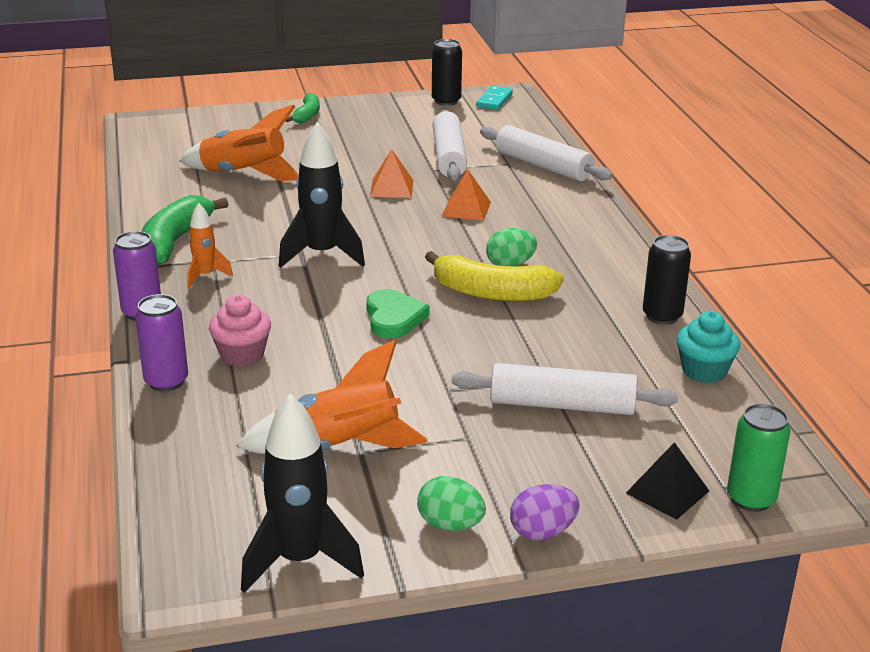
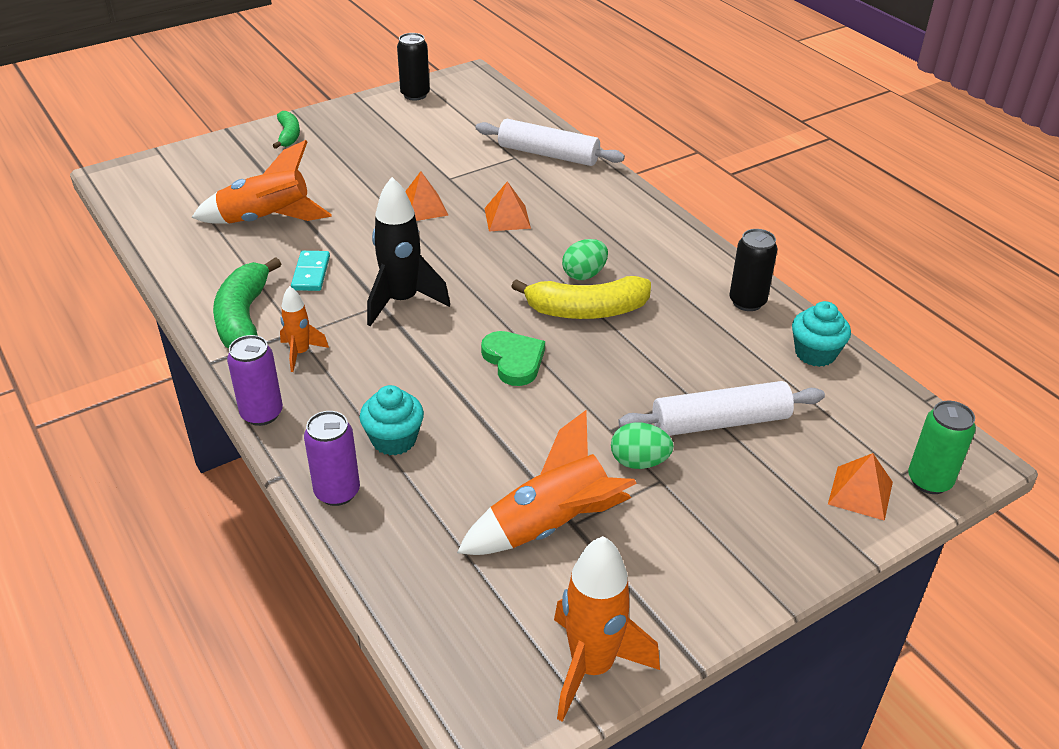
camera: 20 degrees left, 10 degrees up
pink cupcake [209,295,271,366] -> turquoise cupcake [360,385,424,456]
black rocket [241,394,364,593] -> orange rocket [554,536,660,722]
green egg [417,476,486,531] -> green egg moved to [611,422,674,469]
white rolling pin [432,110,467,181] -> none
turquoise domino [476,86,513,110] -> turquoise domino moved to [291,251,330,291]
purple egg [510,484,580,540] -> none
black pyramid [626,442,709,520] -> orange pyramid [828,453,893,521]

